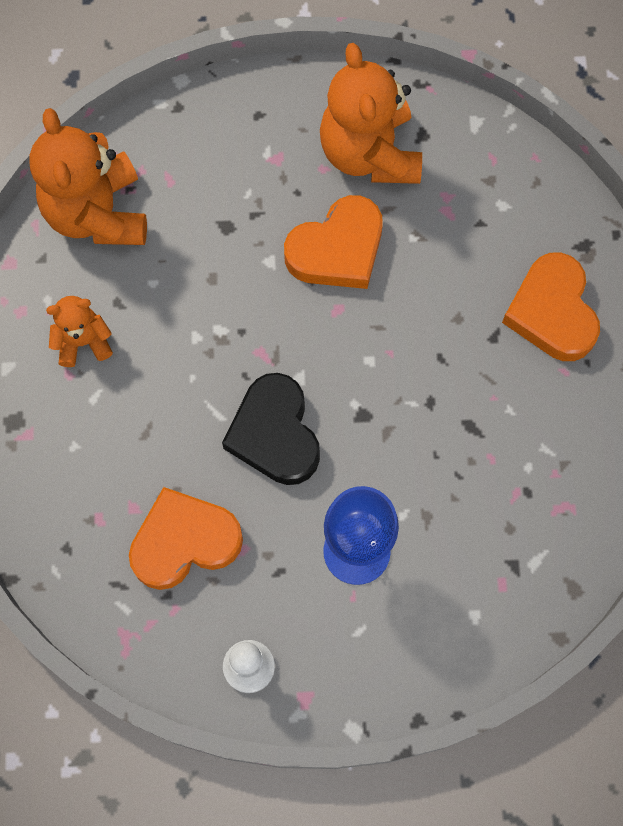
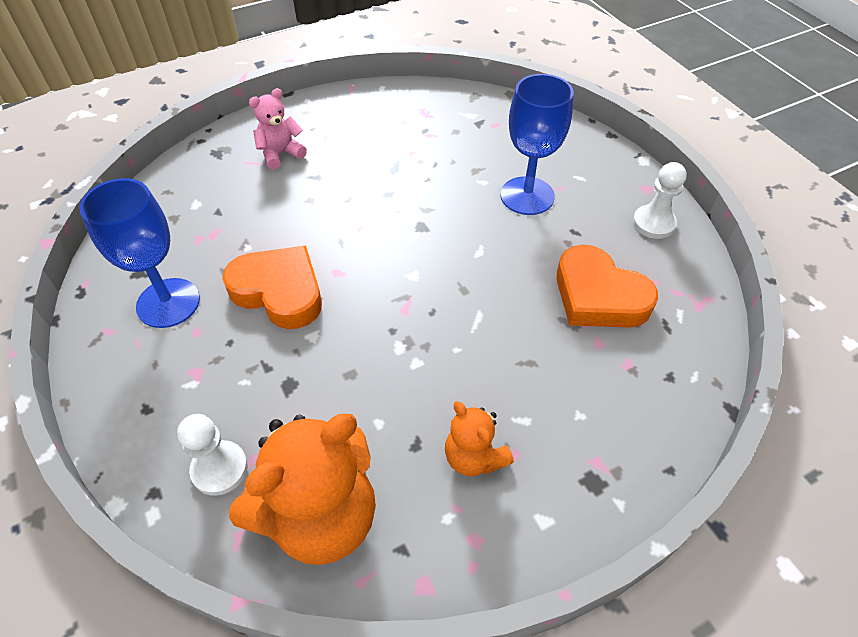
camera: 115 degrees left, 20 degrees down
black heart [222,373,320,485] -> none
orange teddy bear [320,43,422,184] -> blue goblet [79,178,200,328]
orange heart [502,252,600,361] -> pink teddy bear [249,88,307,170]
none -> white pawn [177,414,248,496]

